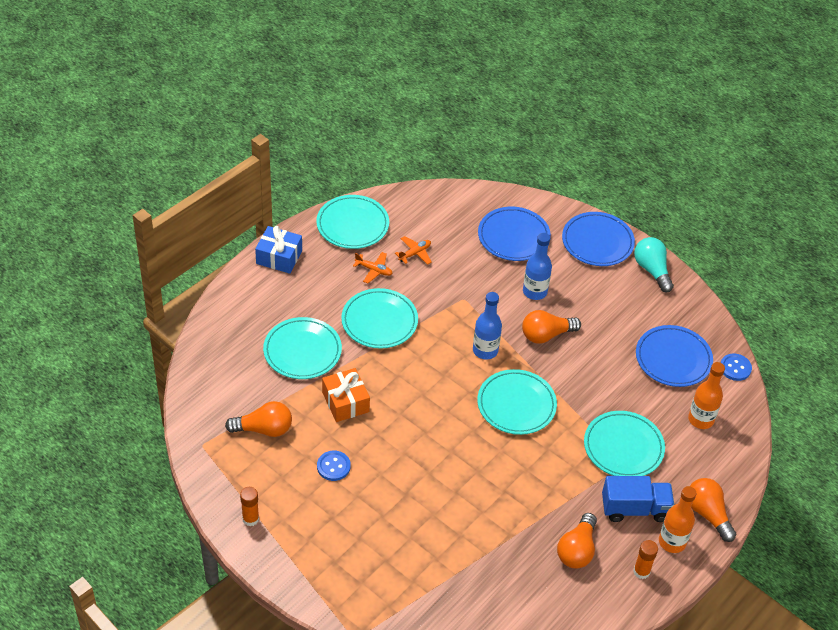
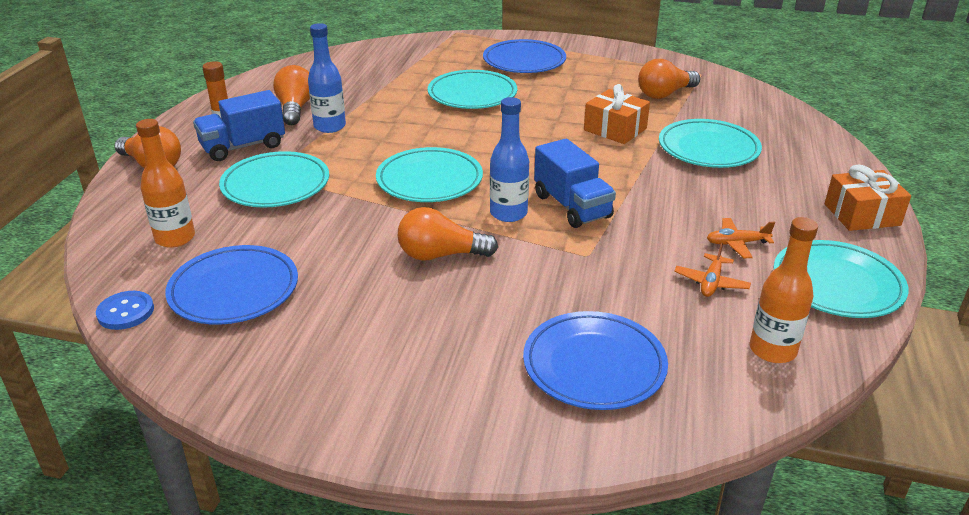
camera: 155 degrees right, 15 degrees down
orange glue stick [240,487,259,526] -> none
blue gift [255,226,302,274] -> orange gift [825,164,911,231]
blue button [317,451,351,481] -> none
turquoise plate [341,288,418,349] -> turquoise plate moved to [427,70,517,109]
orange light bulb [522,310,581,344] -> orange light bulb turned 135 degrees counterclockwise [398,207,498,261]
blue bottle [523,233,552,300] -> blue bottle moved to [308,23,346,133]
blue plate [562,212,635,266] -> blue plate moved to [483,39,566,73]
turquoise light bulb [634,237,674,292] -> none
orange bottle [659,486,696,553] -> orange bottle moved to [750,217,818,363]
none -> blue truck [534,139,616,228]

